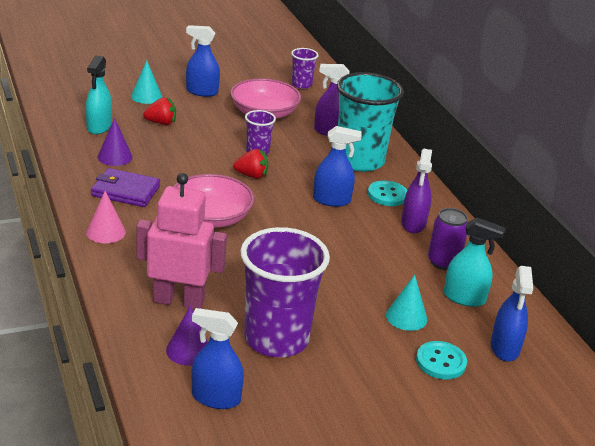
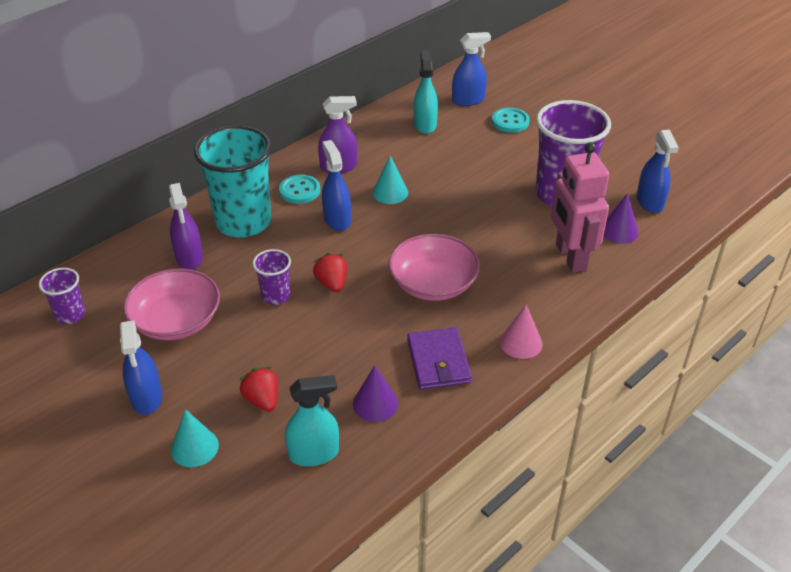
camera: 110 degrees left, 10 degrees up
turquoise cone [386,275,427,331] -> turquoise cone moved to [372,156,408,204]
purple can [428,208,468,270] -> none

